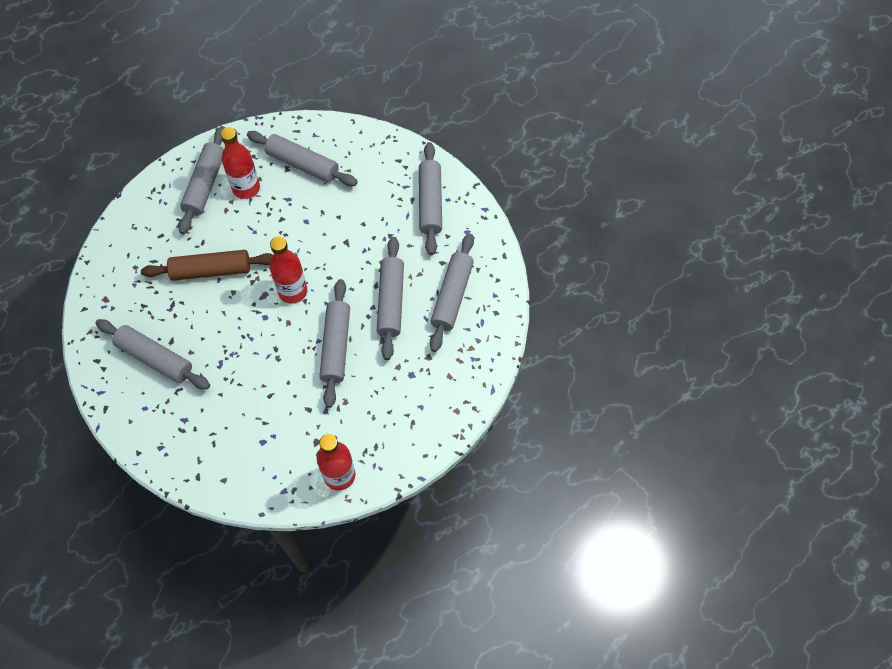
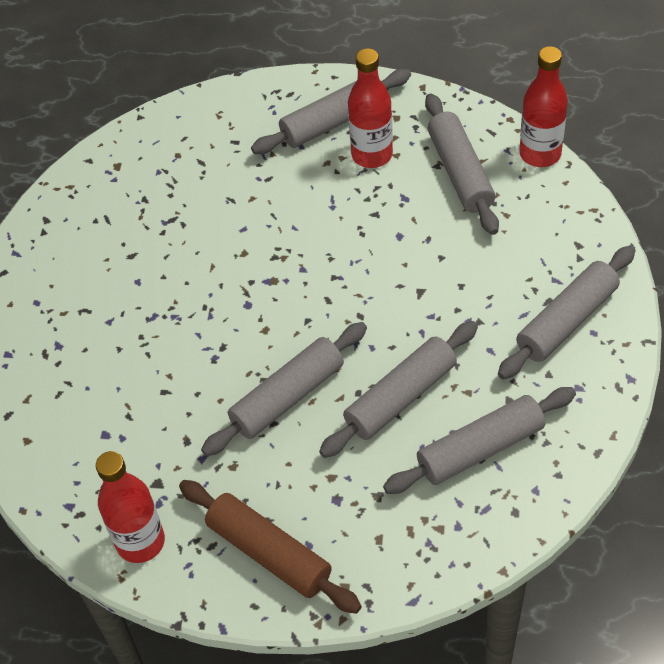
camera: 50 degrees right, 10 degrees down
grey rolling pin [95,319,210,389] -> none
brown rolling pin [141,250,273,281] -> brown rolling pin moved to [179,480,362,614]
red bottle [269,236,307,304] -> red bottle moved to [519,46,568,167]

